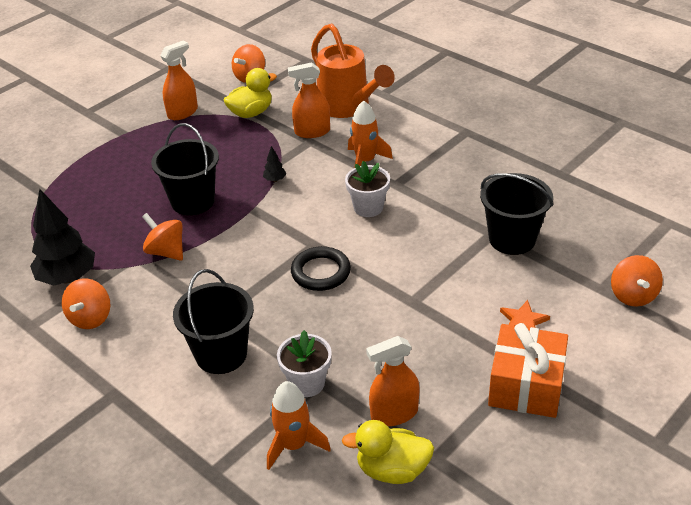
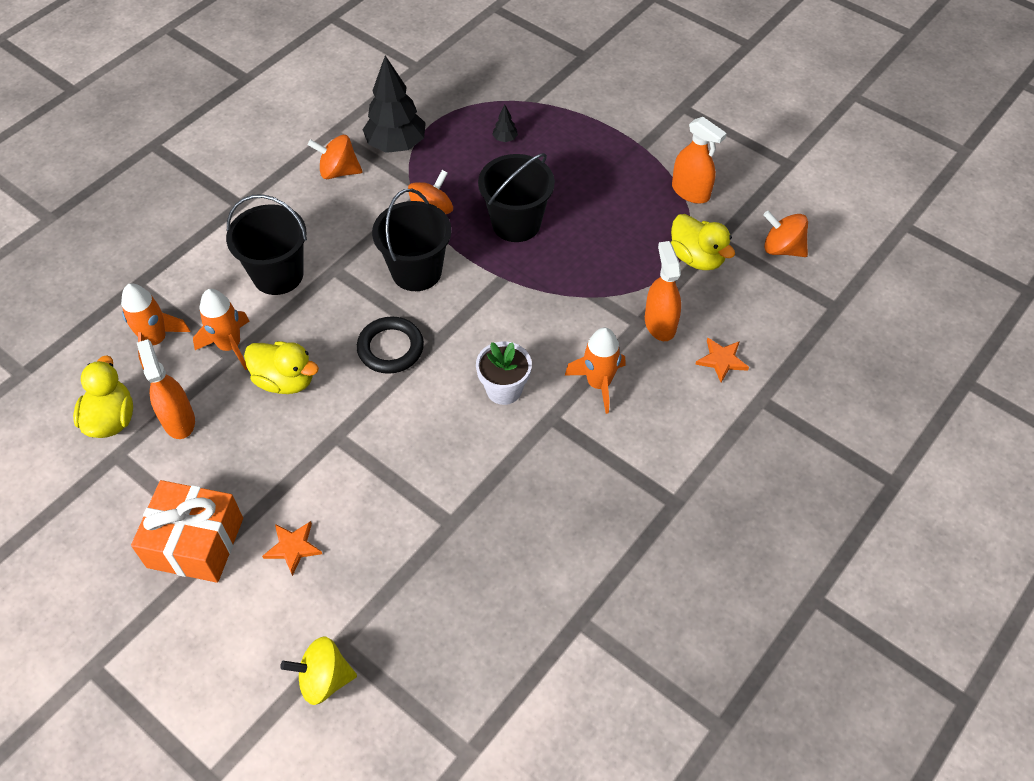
camera: 85 degrees right, 15 degrees up
black tree [263,146,286,182] -> black tree moved to [492,105,518,142]
white flower pot [277,330,332,397] -> orange rocket [193,289,250,370]
orange watering can [311,23,395,118] -> orange star [695,338,749,383]
black bucket [480,173,553,255] -> black bucket moved to [372,189,452,291]
orange spinning top [611,255,663,307] -> yellow spinning top [280,637,357,705]
none -> yellow duck [244,341,319,394]

